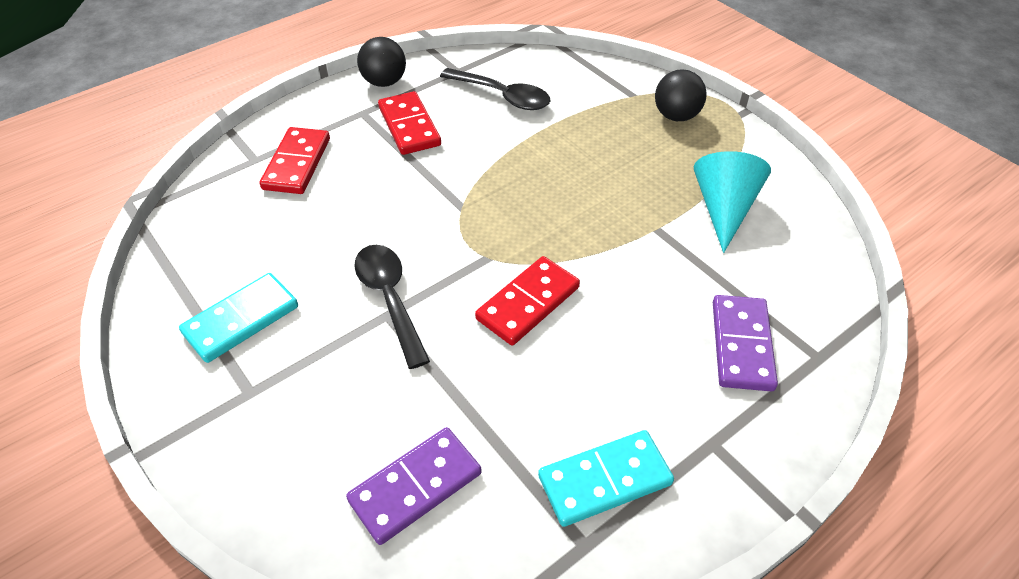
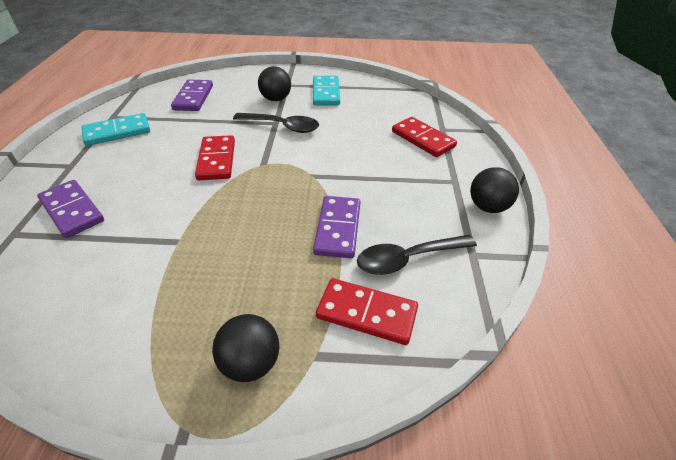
camera: 130 degrees right, 5 degrees down
red domino [378,91,441,155] -> red domino moved to [316,278,418,345]
turquoise domino [538,430,674,527] -> turquoise domino turned 45 degrees clockwise [82,113,150,146]
turquoise cone [694,151,771,253] -> none
none -> black ball [258,66,291,101]
none -> purple domino [313,196,361,258]

